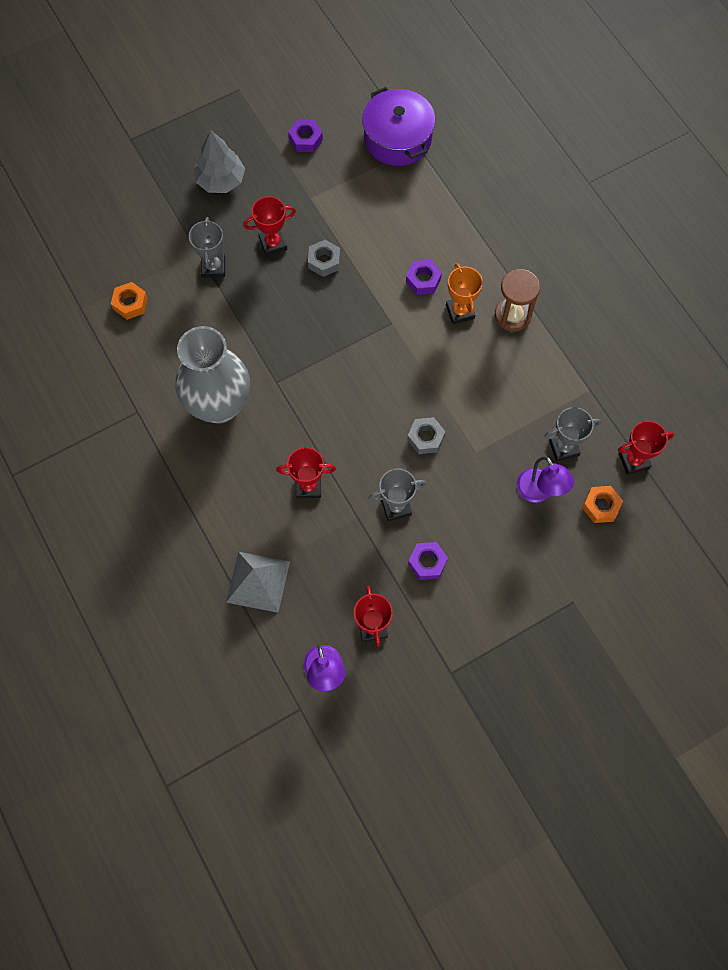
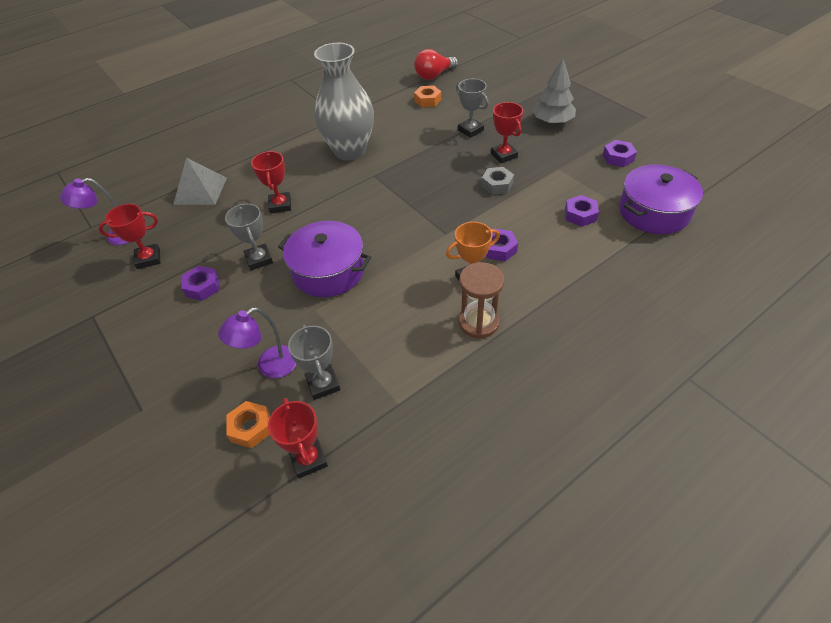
camera: 85 degrees right, 20 degrees down
grey trophy [189,217,225,278] -> grey trophy turned 60 degrees clockwise [456,79,489,138]
grey nut [407,417,445,454] -> purple pot [278,221,371,297]
none -> red light bulb [414,49,458,80]
none -> purple nut [565,195,599,227]

